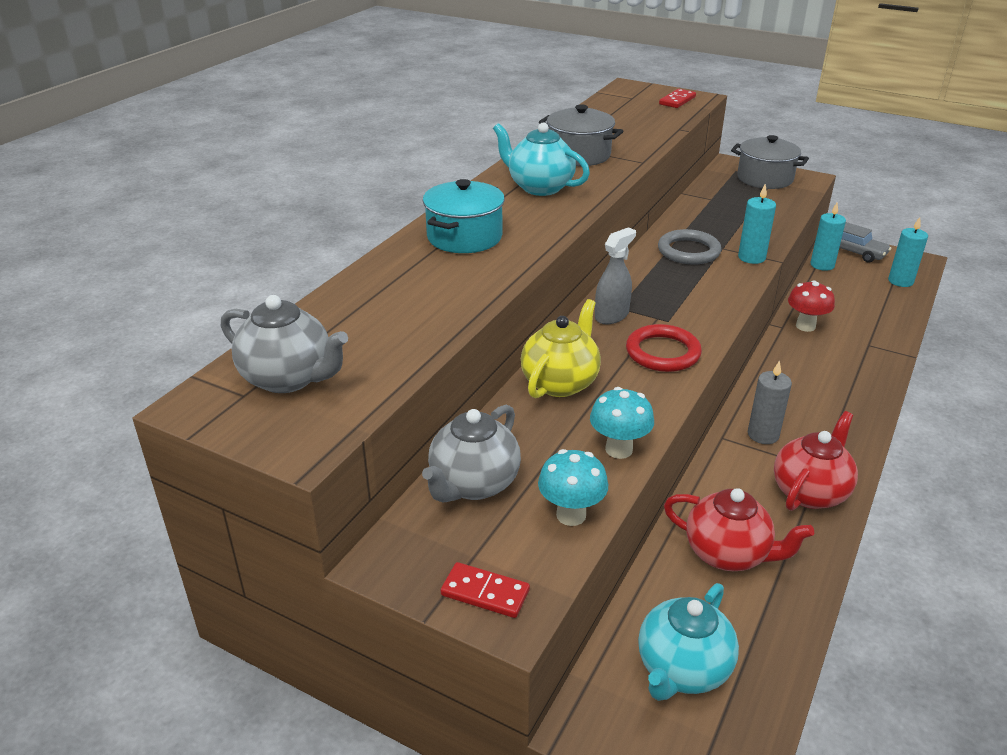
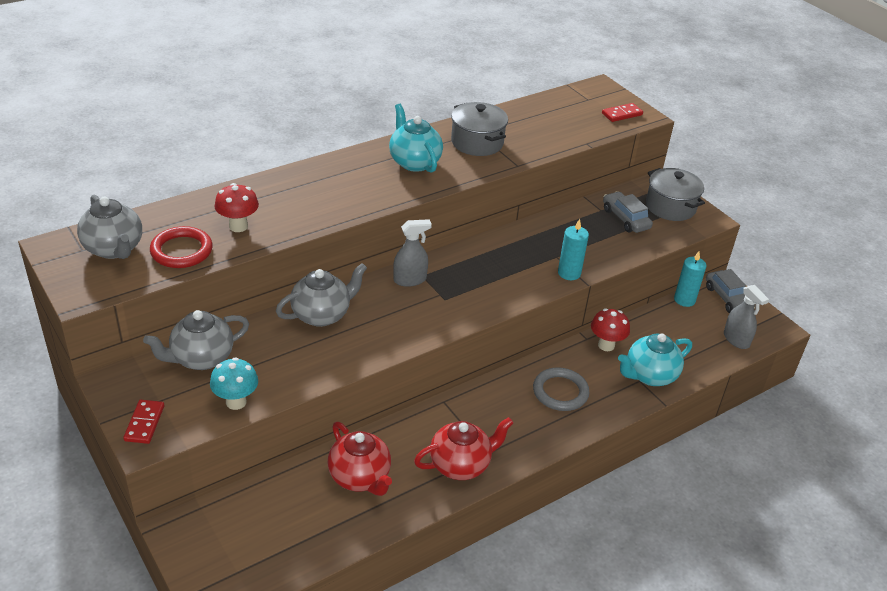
camera: 25 degrees right, 5 degrees up
turquoise pot [423,179,505,253] -> none
red domino [441,562,530,618] -> red domino turned 45 degrees clockwise [123,400,164,444]
yellow teapot [521,299,601,398] -> grey teapot [276,263,367,327]
turquoise mushroom [590,387,654,459] -> none
red ring [626,324,702,372] -> red ring moved to [150,226,212,268]
turquoise teapot [638,583,739,701] -> turquoise teapot moved to [618,334,692,386]
grey ring [658,229,721,265] -> grey ring moved to [533,367,589,411]
grey candle [748,360,792,444] -> none
turquoise candle [888,217,928,287] -> grey spray bottle [724,285,769,349]
none -> red mushroom [215,183,259,232]
none -> grey car [603,191,653,233]

